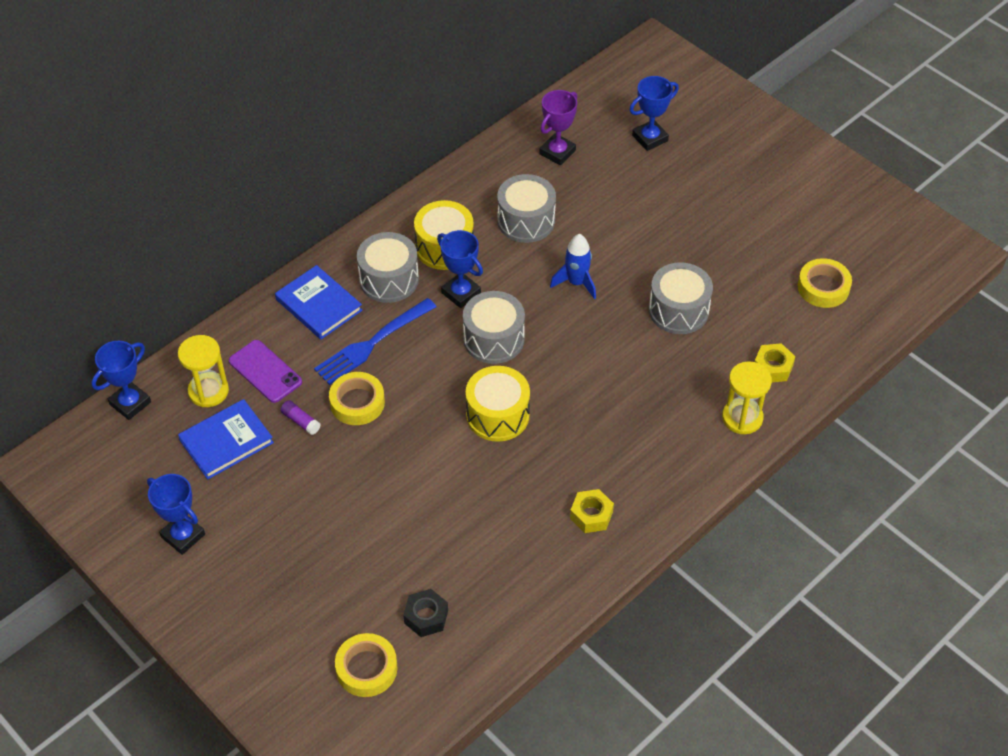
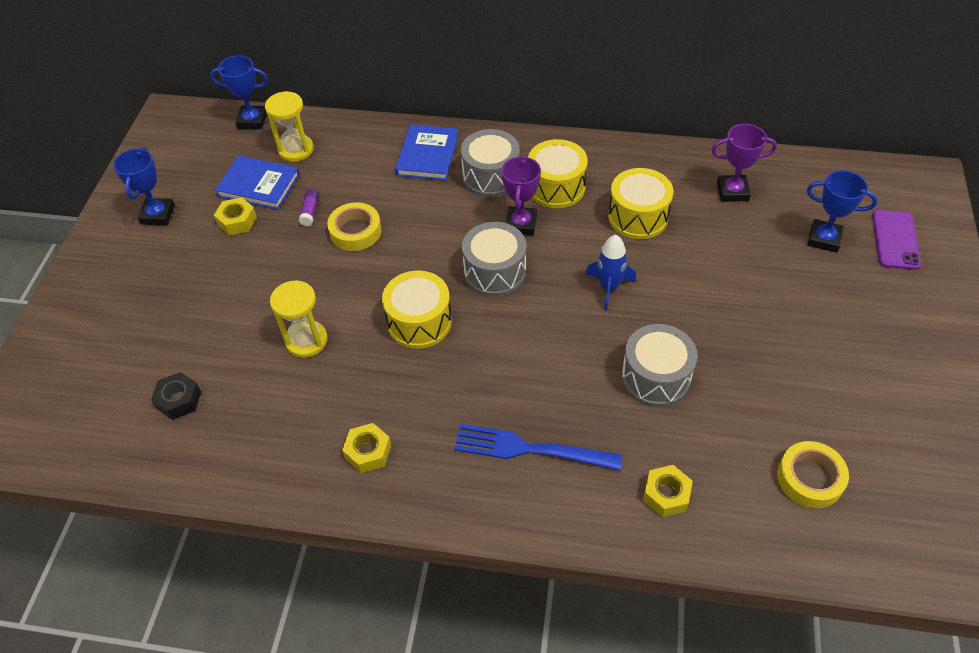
camera: 55 degrees right, 0 degrees up
purple phone [229,340,302,403] -> purple phone moved to [872,210,921,270]
blue fork [314,298,436,385] -> blue fork moved to [454,424,623,471]
yellow tape [335,633,397,697] -> none
blue trophy [437,230,483,308] -> purple trophy [501,155,541,236]
grey drum [497,174,556,243] -> yellow drum [608,168,673,239]
yellow hourglass [722,361,772,434] -> yellow hourglass moved to [270,280,328,358]
none -> yellow nut [214,197,257,236]

